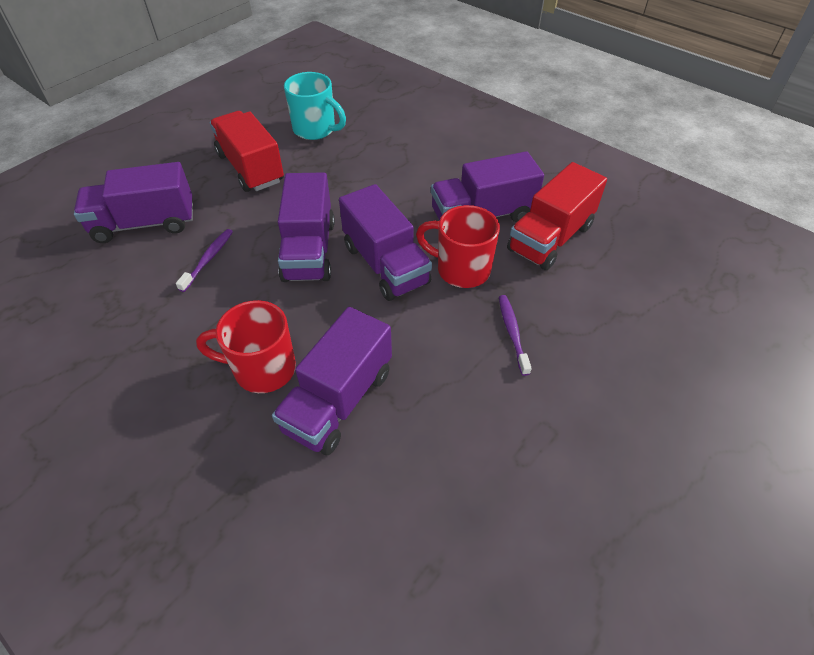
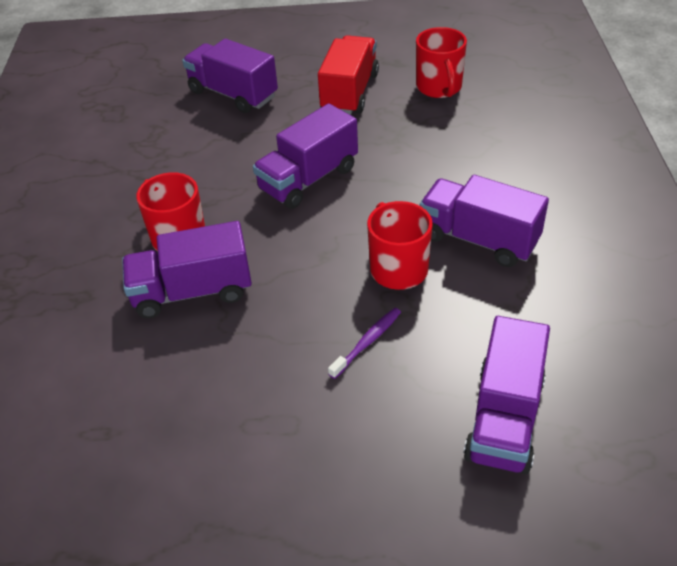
camera: 50 degrees right, 5 degrees down
purple toothbrush [176,229,233,292] -> none
turquoise mug [284,72,346,140] -> red mug [416,27,467,98]
purple truck [339,184,432,301] -> purple truck moved to [464,316,550,474]
red truck [507,162,607,270] -> none

